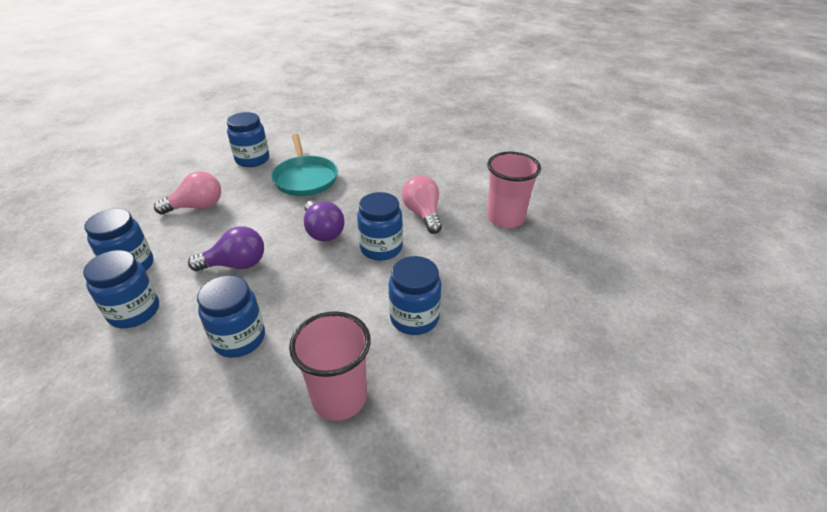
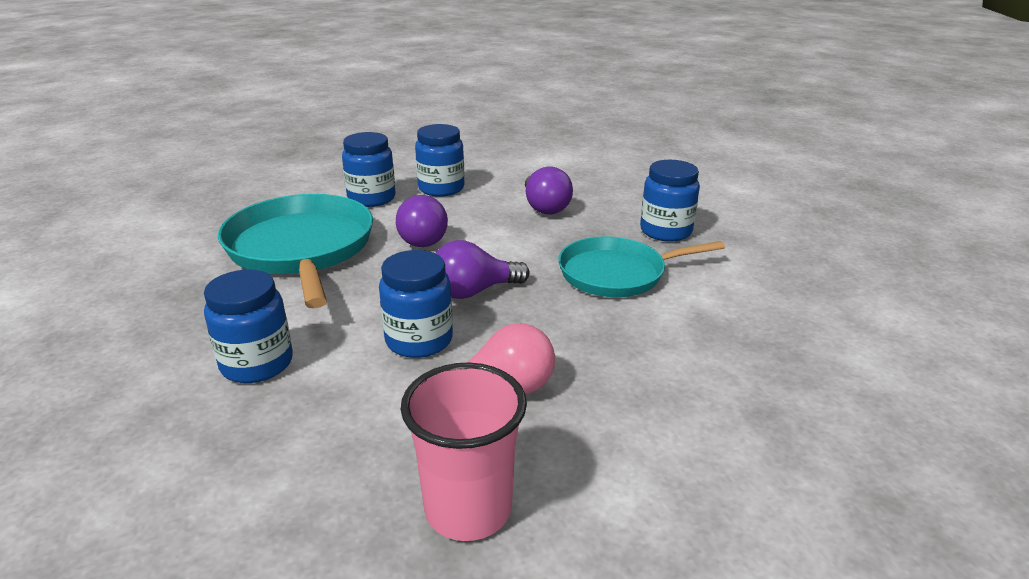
camera: 95 degrees right, 10 degrees down
pink light bulb [154,171,221,215] -> purple light bulb [525,167,573,214]
blue jar [197,275,265,358] -> turquoise pan [218,194,373,308]
pink cup [289,311,371,421] -> none

